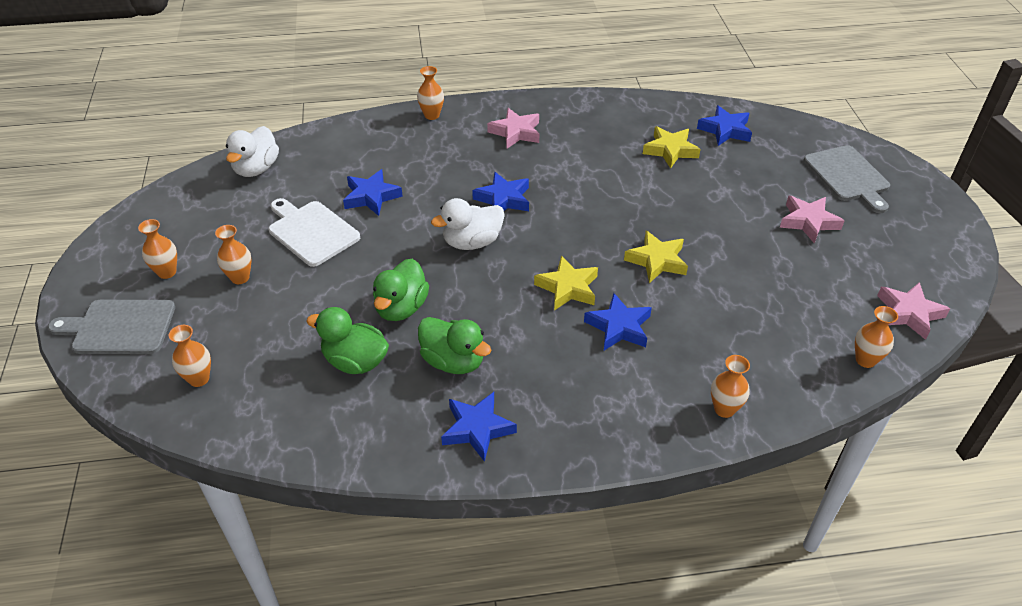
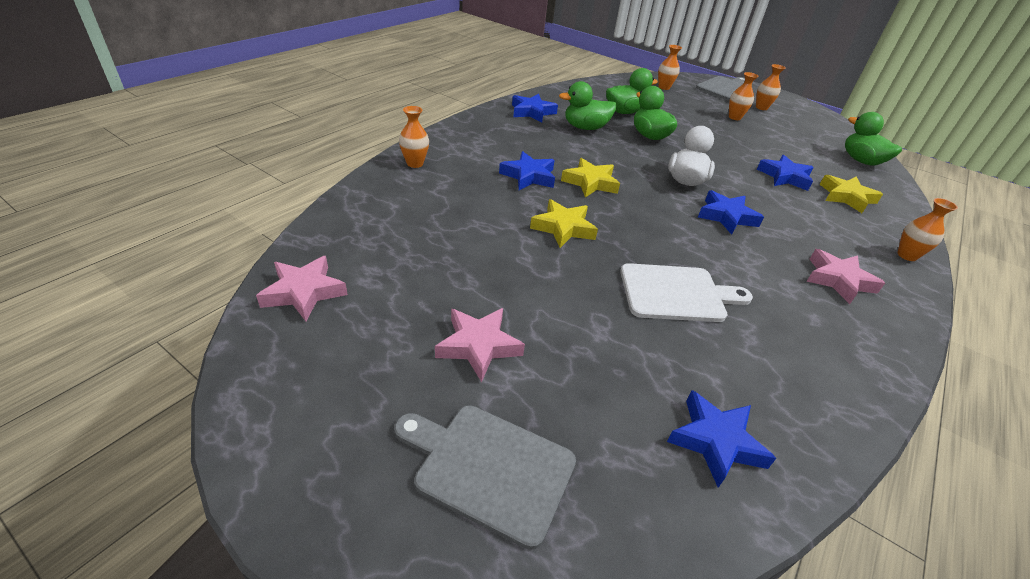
camera: 130 degrees right, 5 degrees down
white duck [226,126,279,177] -> green duck [845,112,902,165]
white cutting board [269,198,360,267] -> white cutting board moved to [620,263,753,322]
yellow star [643,126,701,169] -> yellow star moved to [820,175,883,213]
orange vase [855,306,898,368] -> none

